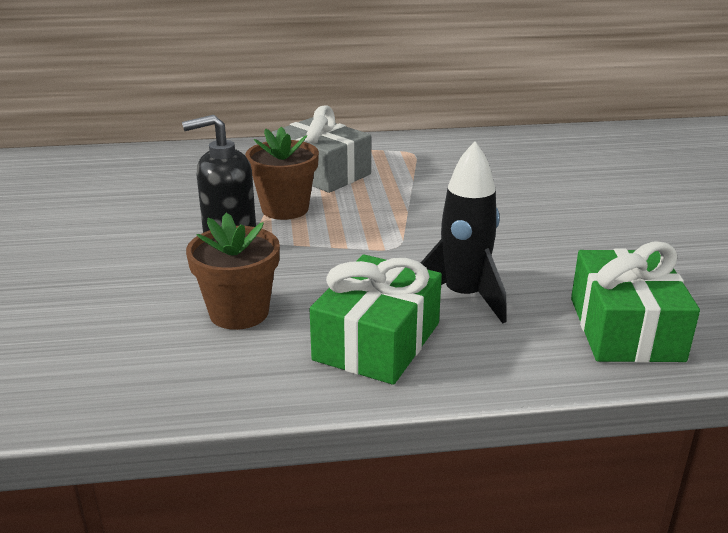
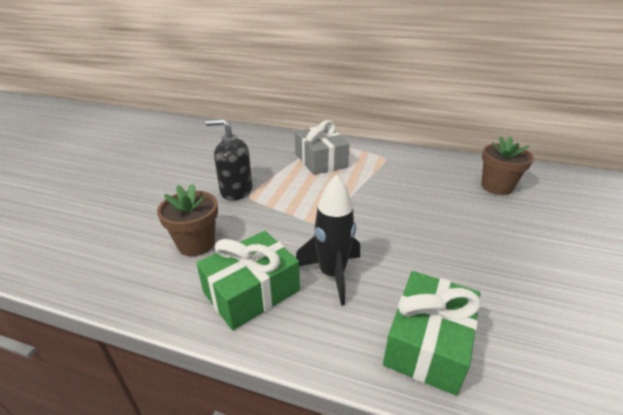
camera: 25 degrees right, 5 degrees up
brown flower pot [245,127,319,220] -> brown flower pot moved to [481,136,534,195]

